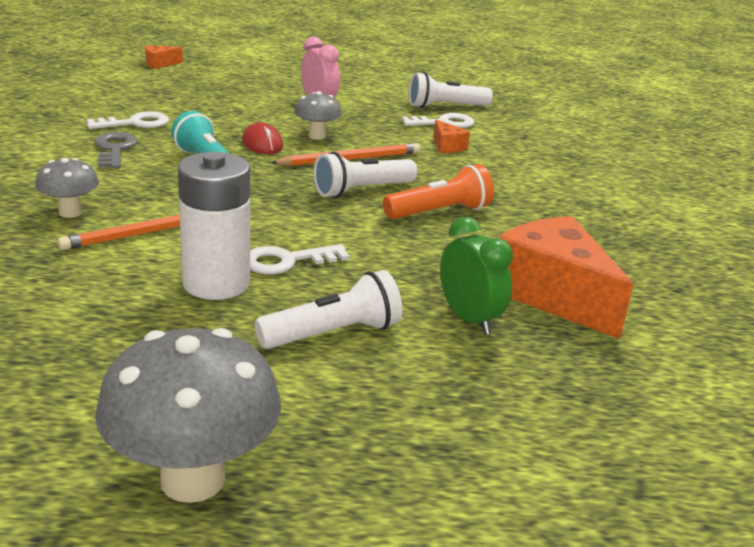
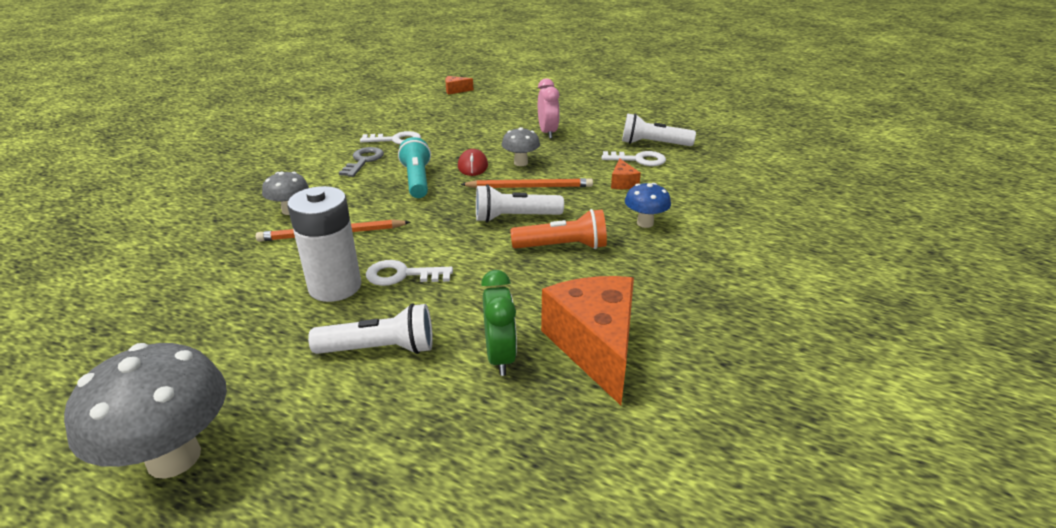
camera: 25 degrees right, 5 degrees up
none -> blue mushroom [625,183,671,228]

